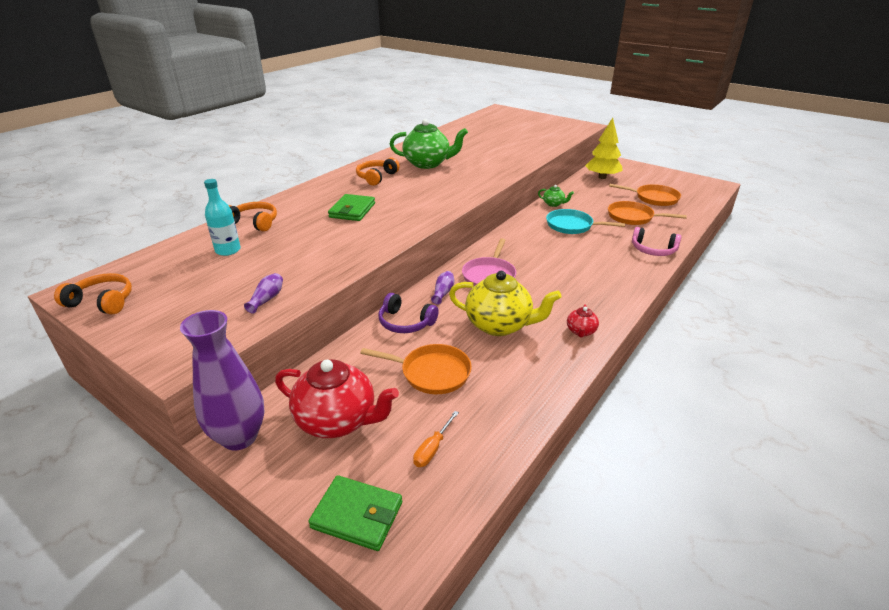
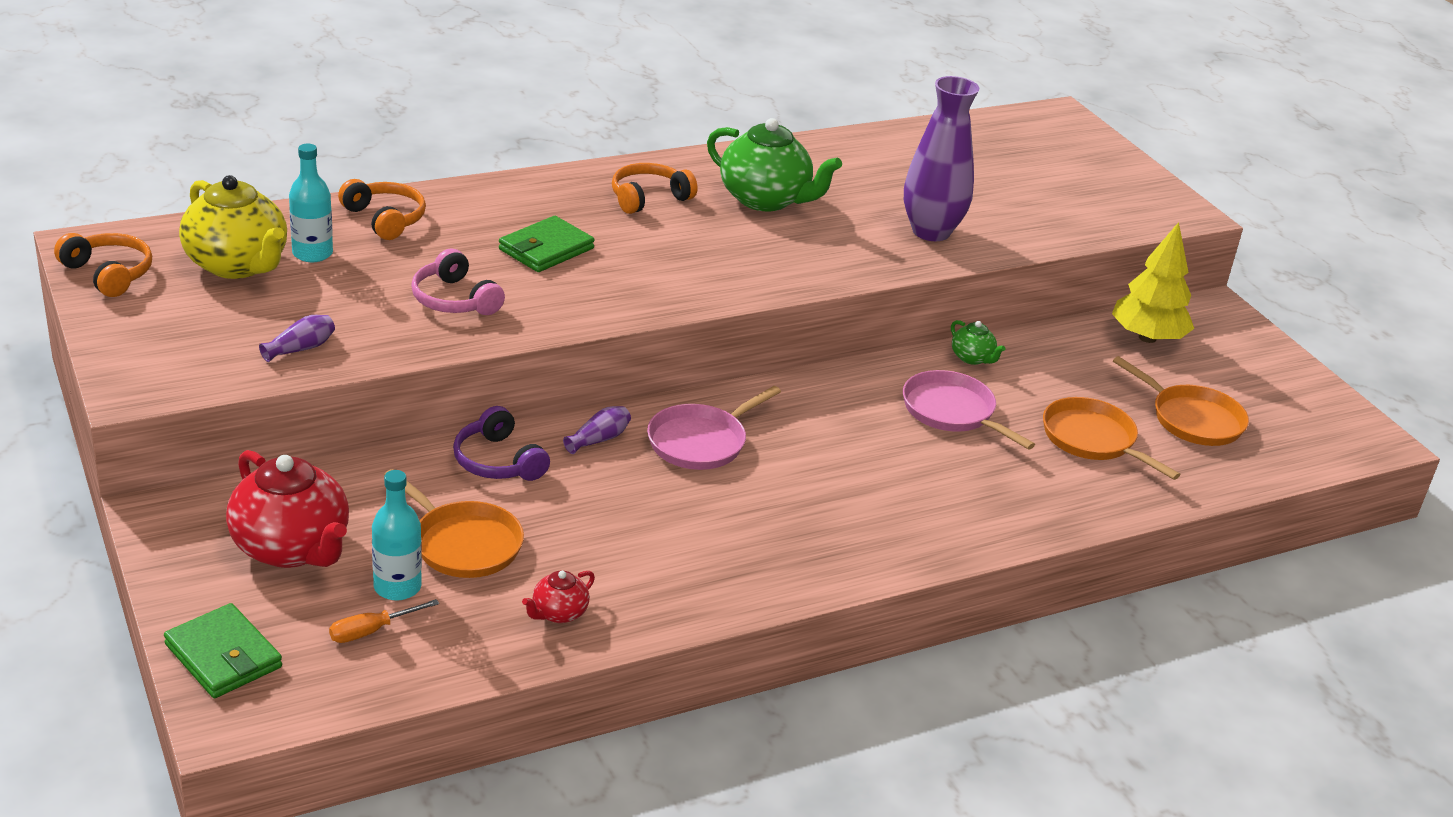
camera: 25 degrees right, 0 degrees up
purple vase [180,310,265,451] -> purple vase moved to [904,76,979,241]
yellow teapot [449,271,562,336] -> yellow teapot moved to [179,175,287,279]
turquoise pan [546,209,625,234] -> pink pan [903,370,1035,449]
red teapot [567,304,599,338] -> red teapot moved to [522,571,595,623]
pink headphones [632,227,681,256] -> pink headphones moved to [411,249,505,315]
none -> turquoise bottle [372,470,422,601]

